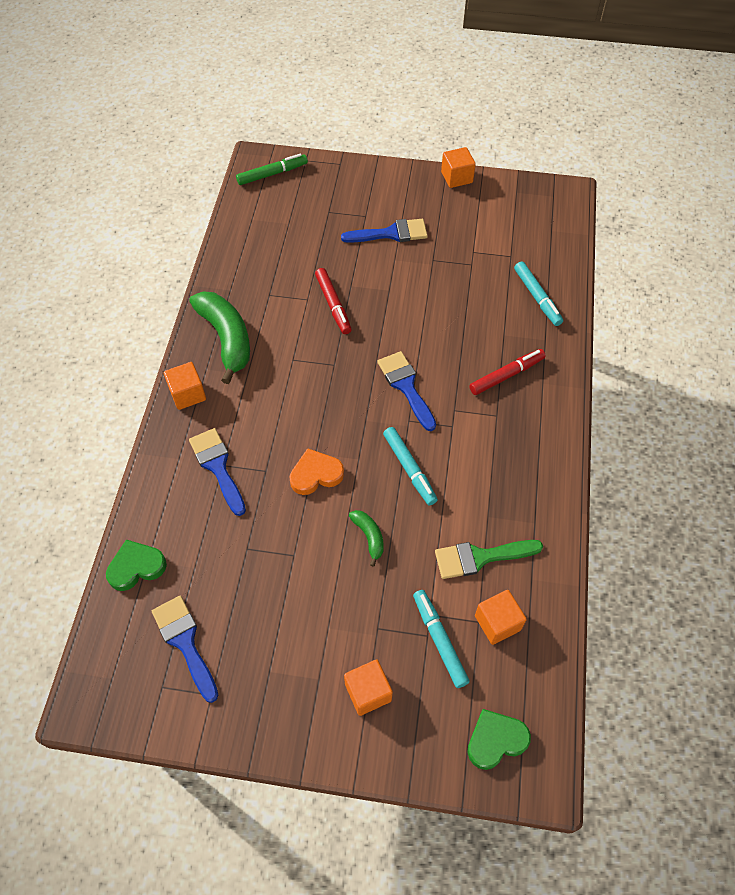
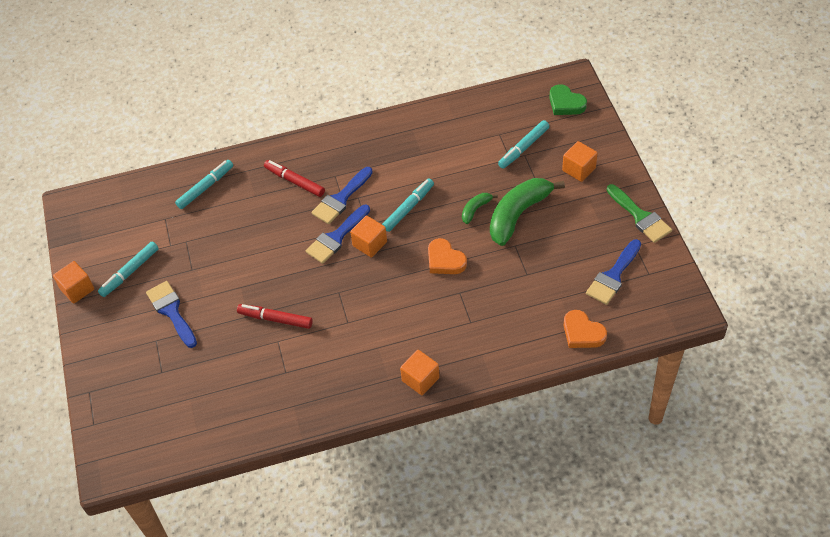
camera: 110 degrees left, 5 degrees down
green heart [106,540,167,591] -> orange heart [564,310,607,348]
green banana [189,291,250,384] -> green banana moved to [490,178,565,246]
blue brush [189,428,246,516] -> blue brush moved to [311,167,373,224]
green marker [236,153,308,185] -> none
red marker [315,268,352,334] -> red marker turned 120 degrees counterclockwise [237,304,313,329]
green brush [435,540,543,579] -> green brush moved to [606,184,672,243]
orange cube [475,590,527,645] -> orange cube moved to [350,216,387,257]
none -> turquoise marker [98,242,159,297]

